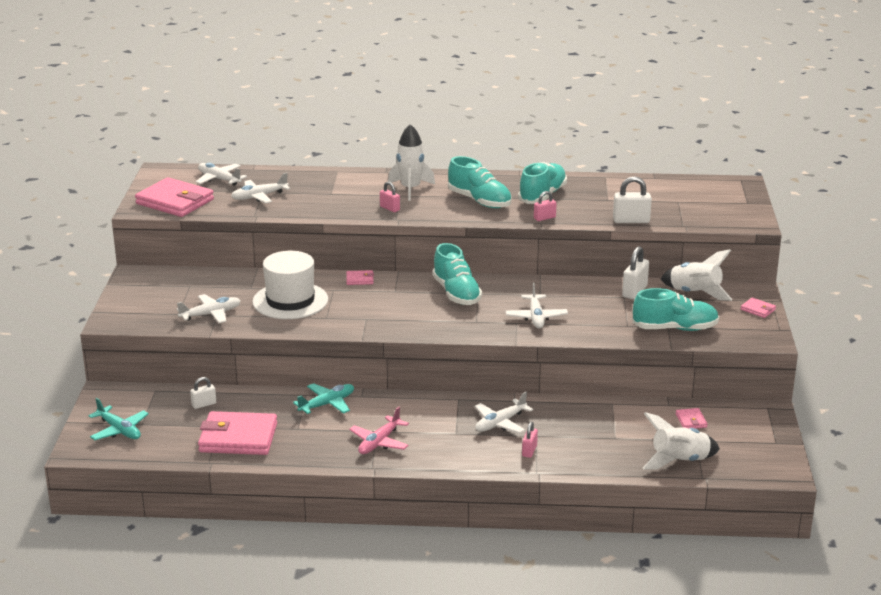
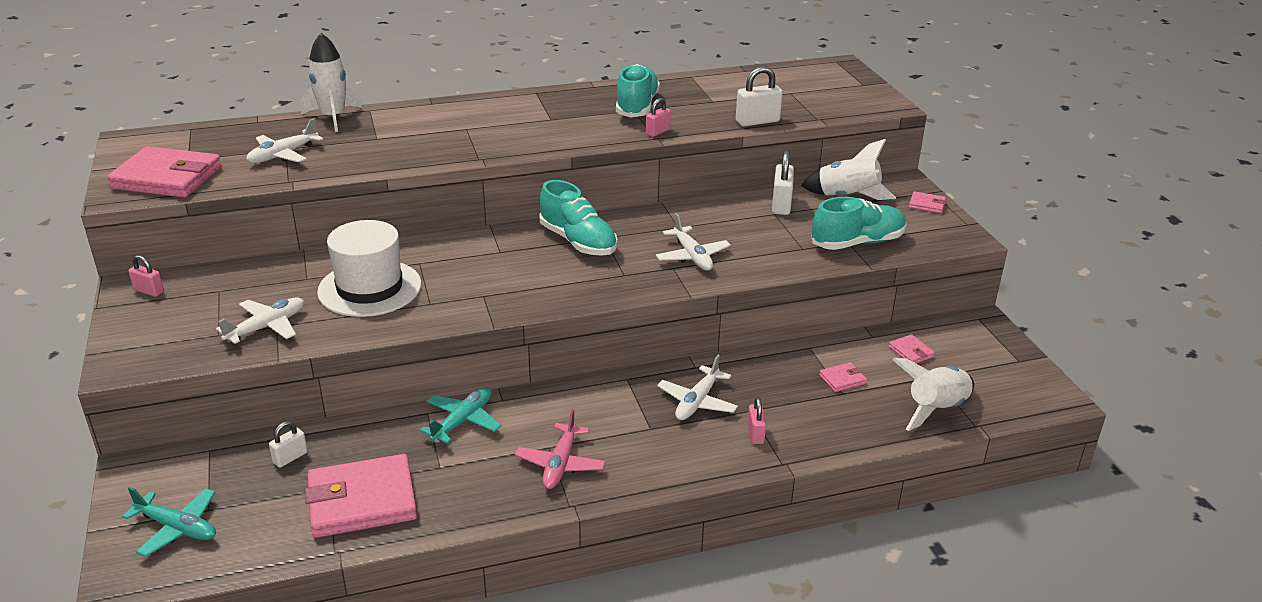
camera: 20 degrees left, 5 degrees up
white plane [195,163,247,186] -> none
pink wallet [346,270,374,285] -> pink wallet moved to [819,362,867,392]
pink padlock [380,182,400,212] -> pink padlock moved to [128,255,164,297]
white rocket [388,124,435,201] -> white rocket moved to [301,33,362,132]
turquoise shoe [448,156,512,208] -> none

